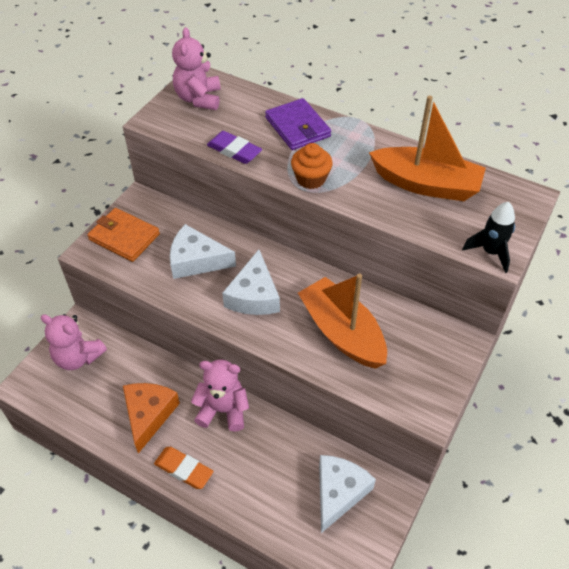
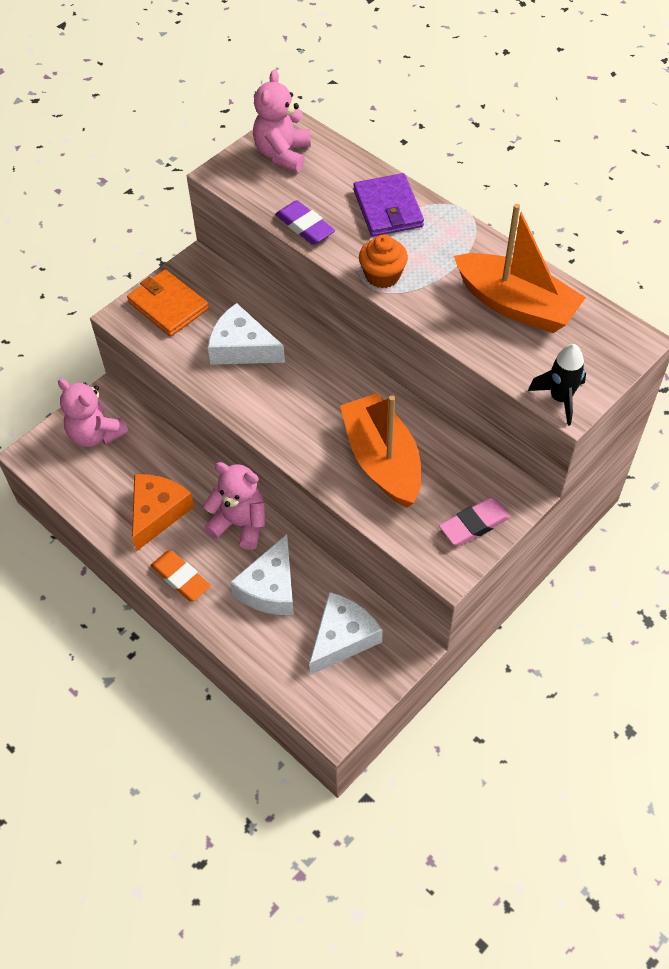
camera: 15 degrees right, 5 degrees up
white cheese [222,250,280,315] -> white cheese moved to [230,534,294,615]
none -> pink eraser [439,498,511,546]

